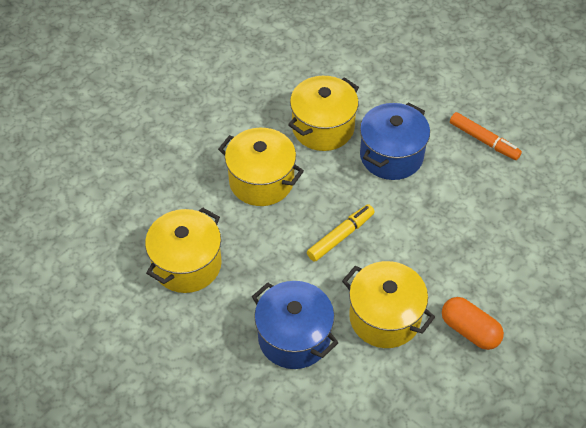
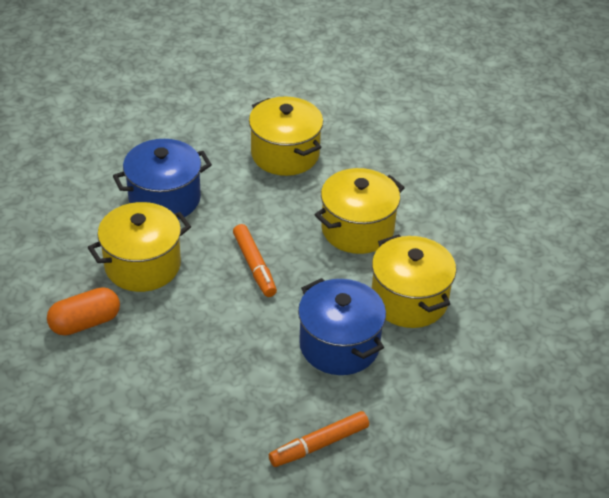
camera: 110 degrees right, 10 degrees down
yellow marker [307,204,375,262] -> orange marker [233,224,277,297]

